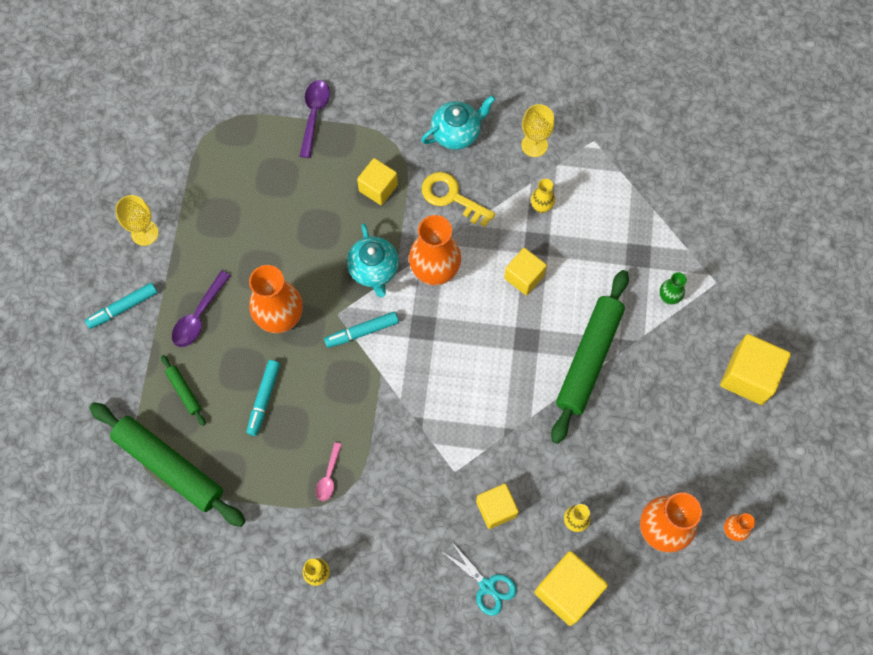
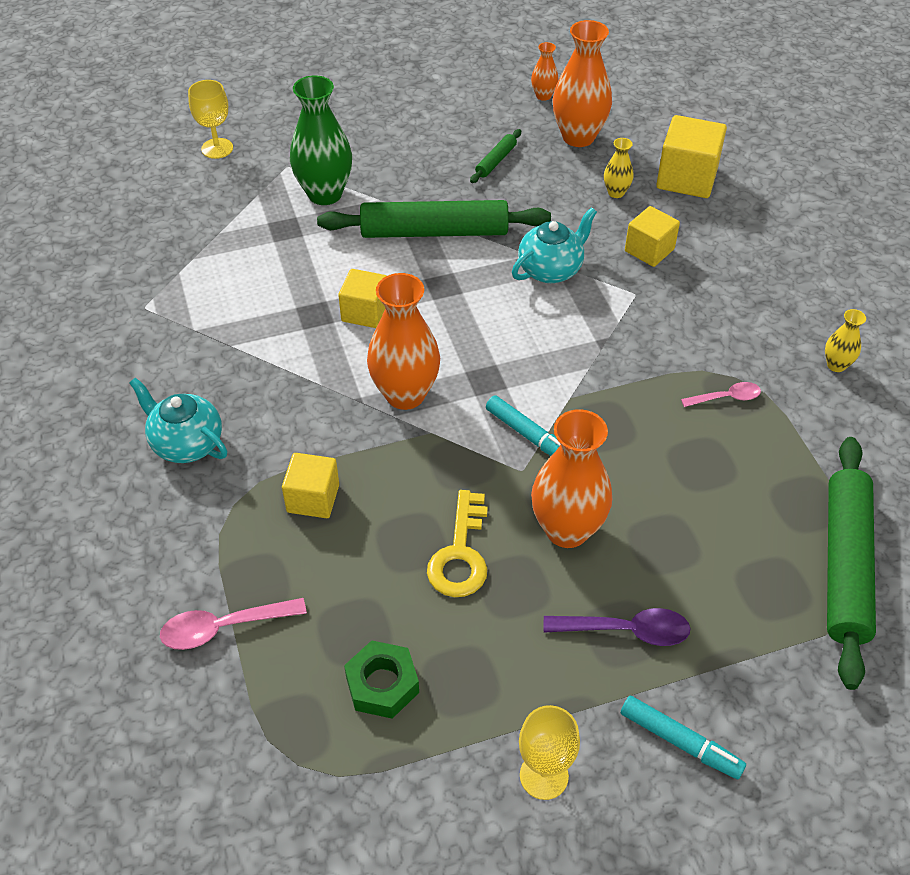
camera: 115 degrees left, 20 degrees down
green rolling pin [161,355,206,426] -> green rolling pin moved to [470,129,521,183]
turquoise marker [247,360,280,436] -> none
purple spoon [300,80,330,158] -> pink spoon [160,598,307,650]
turquoise teapot [347,223,399,297] -> turquoise teapot moved to [512,207,597,283]
yellow key [422,172,495,227] -> yellow key moved to [427,490,488,597]
turquoise scissors [441,541,517,616] -> none
yellow goblet [521,104,555,157] -> yellow goblet moved to [188,80,233,159]
yellow vase [531,179,555,213] -> none
green vase [659,272,687,304] -> green vase [290,75,352,205], size x2.07
yellow cube [720,334,791,405] -> none
none -> green nut [344,640,419,719]

